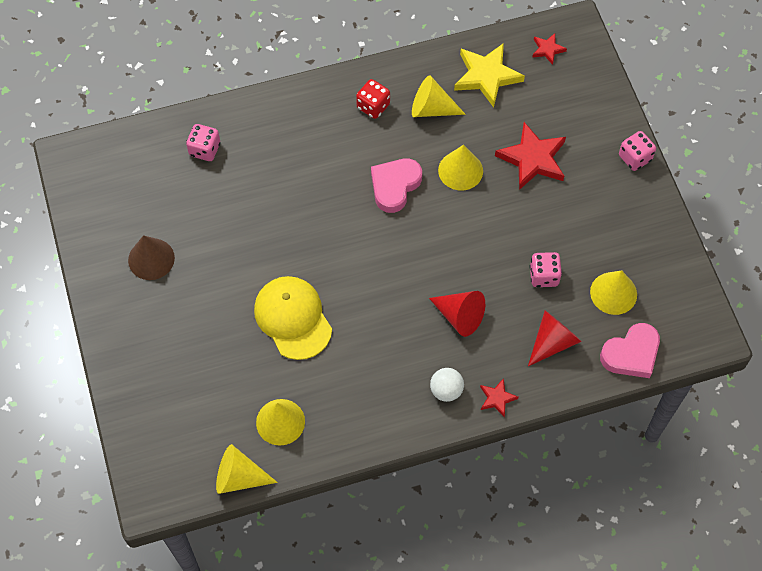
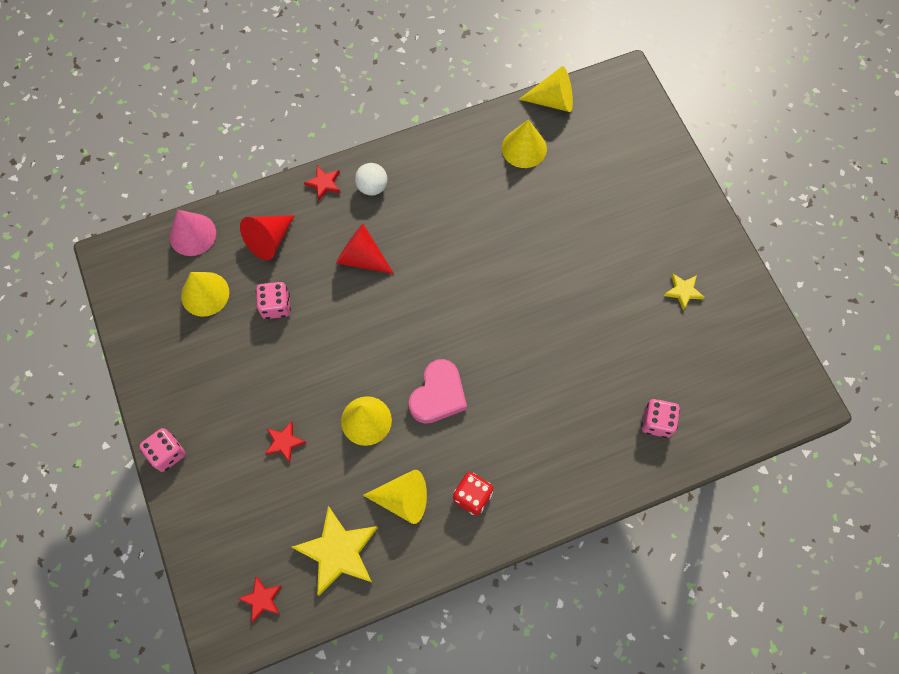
camera: 175 degrees right, 5 degrees up
brown cone [128,235,175,280] -> yellow star [664,273,704,311]
yellow cap [254,276,332,360] -> none
red star [495,122,566,190] -> red star [265,421,306,463], size x0.50
pink heart [600,323,660,378] -> pink cone [169,210,216,256]

